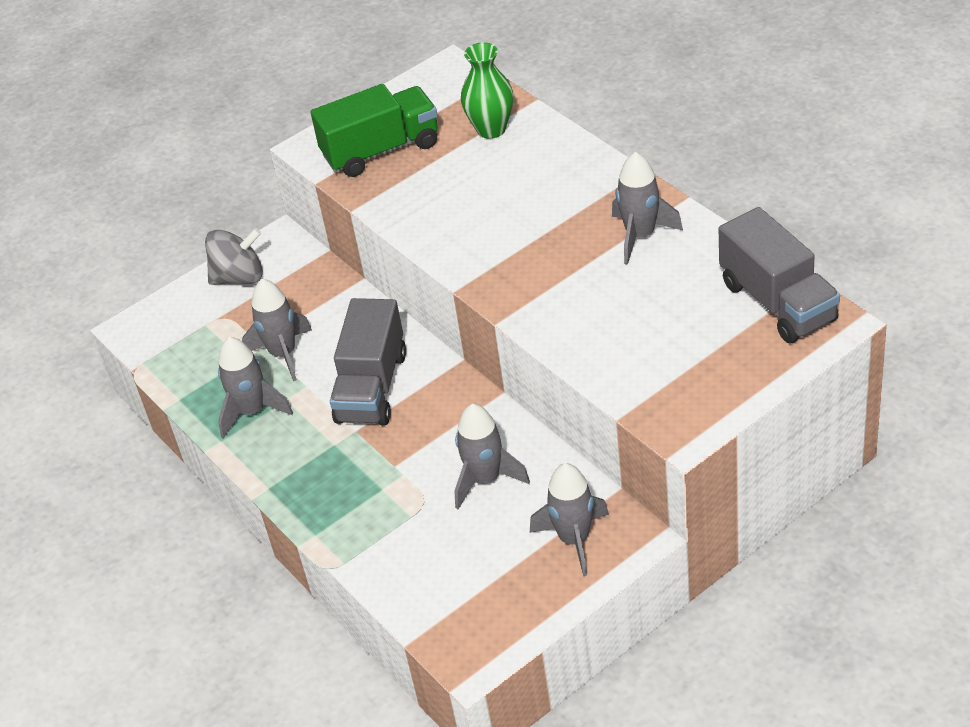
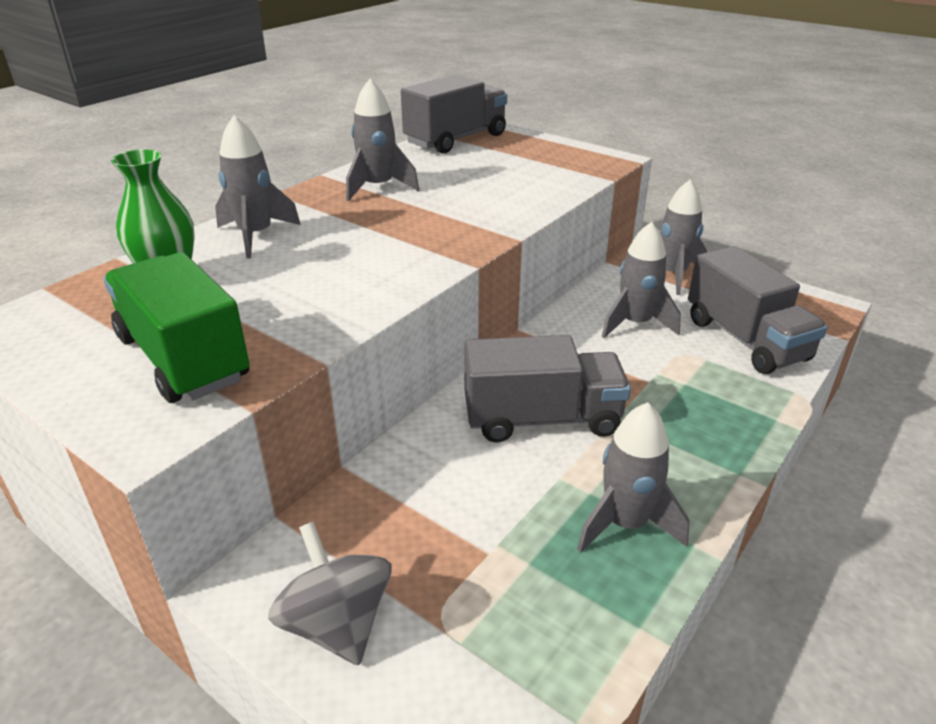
camera: 110 degrees left, 10 degrees down
grey rocket [242,279,312,381] -> grey rocket moved to [215,115,301,258]
none -> grey truck [688,246,828,374]

